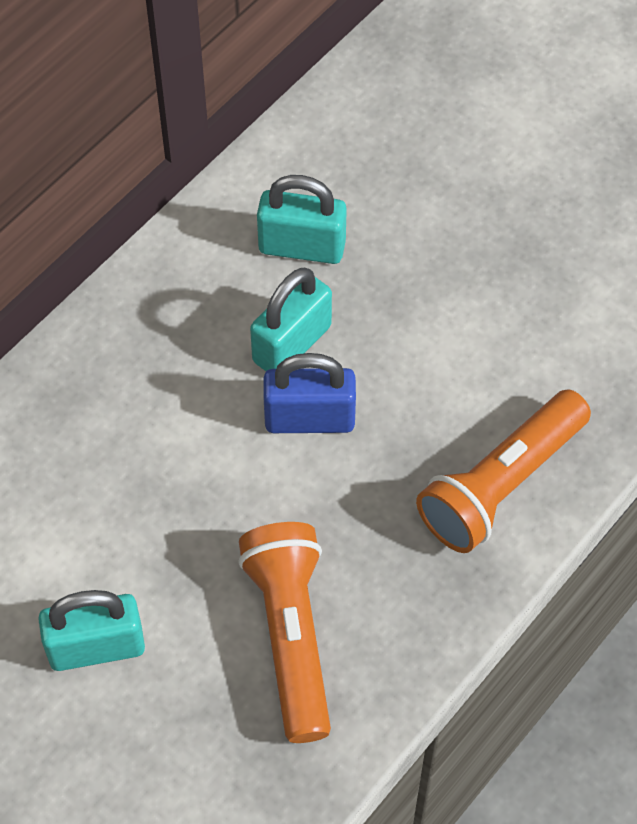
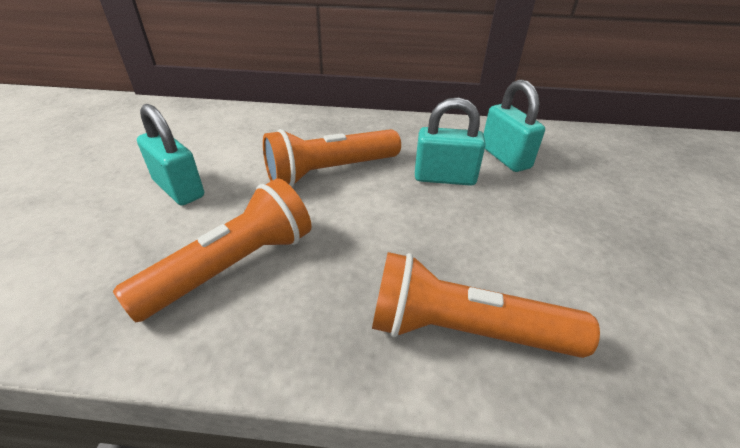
camera: 55 degrees right, 20 degrees down
blue padlock [263,353,356,433] -> none
none -> orange flashlight [263,129,401,187]

